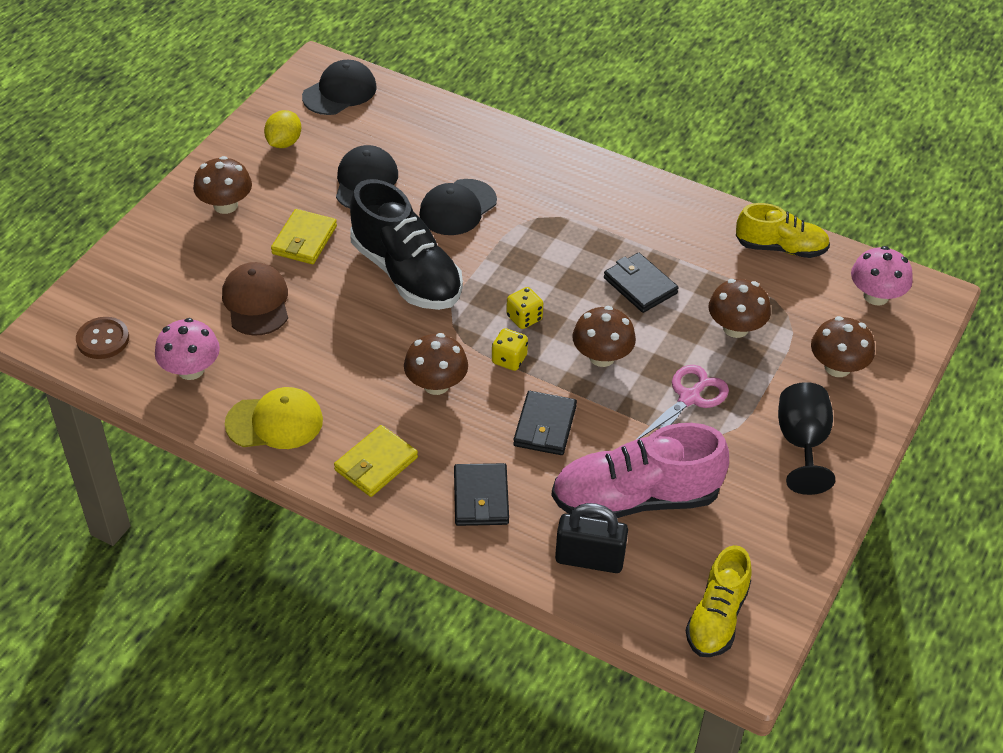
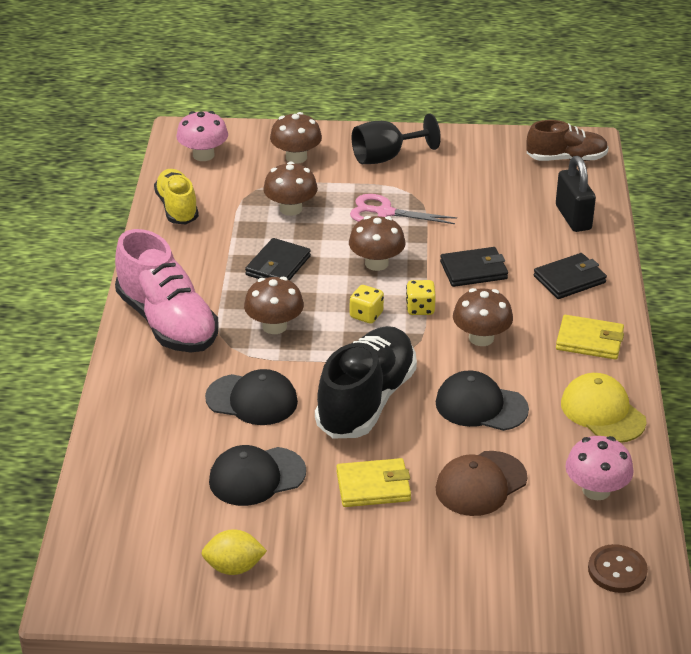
camera: 115 degrees left, 10 degrees down
brown mushroom [193,156,252,214] -> brown mushroom moved to [244,277,304,334]
black cap [302,60,377,115] -> black cap moved to [436,371,529,431]
pink shoe [551,423,729,520] -> pink shoe moved to [115,229,219,352]
yellow shoe [686,545,752,657] -> brown shoe [527,120,609,161]

